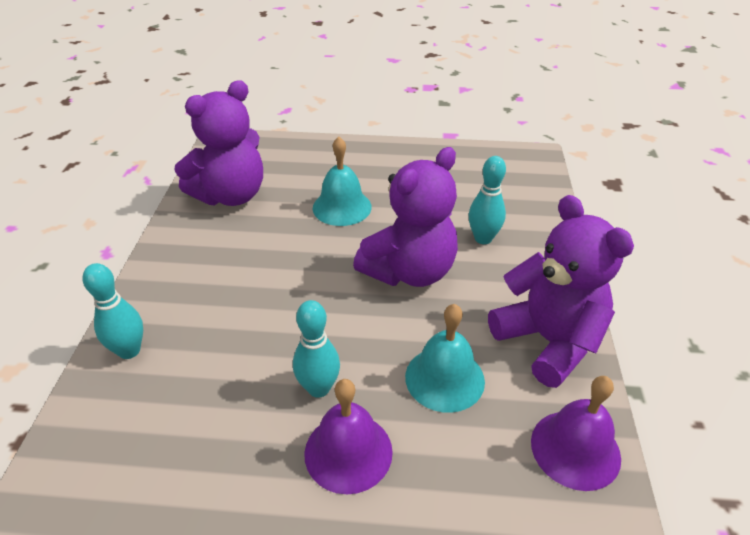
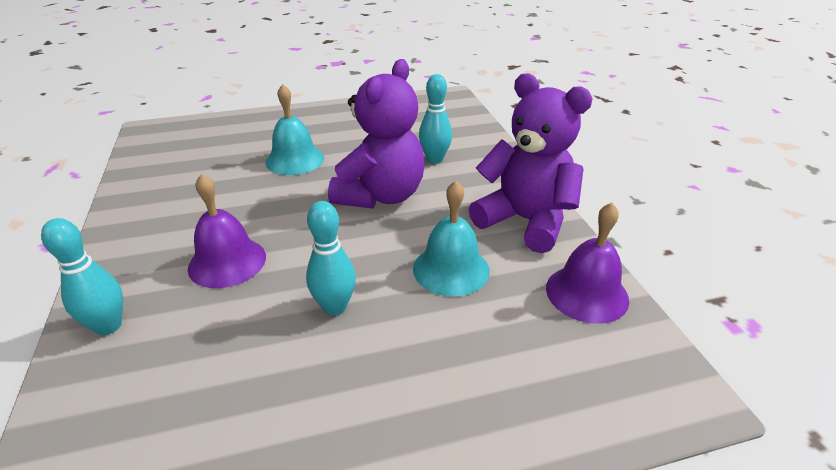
camera: 20 degrees left, 5 degrees down
purple teddy bear [174,80,263,206] -> none
purple bell [304,379,393,494] -> purple bell moved to [188,174,266,288]

